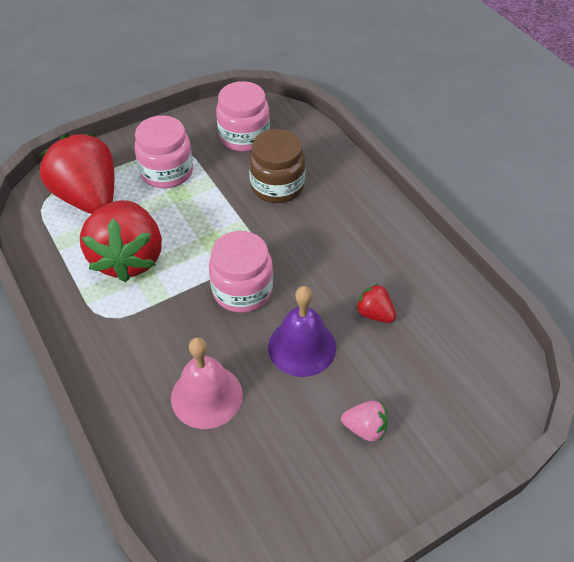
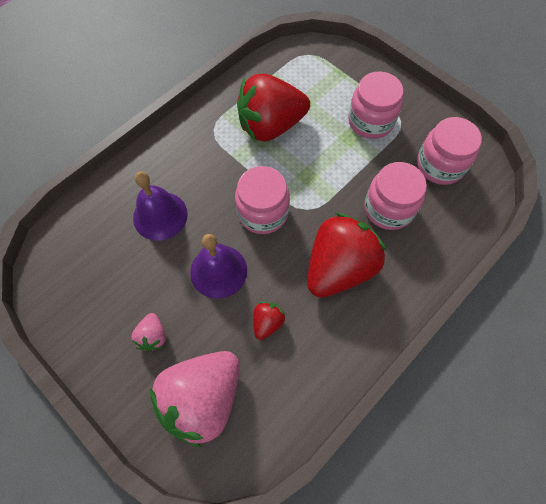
camera: 75 degrees right, 15 degrees up
red strawberry [39,134,115,214] -> red strawberry moved to [307,213,386,298]
pink bell [171,337,243,429] -> purple bell [133,171,188,241]
brown jar [249,129,306,203] -> pink jar [364,162,427,230]
none -> pink strawberry [150,351,240,447]

